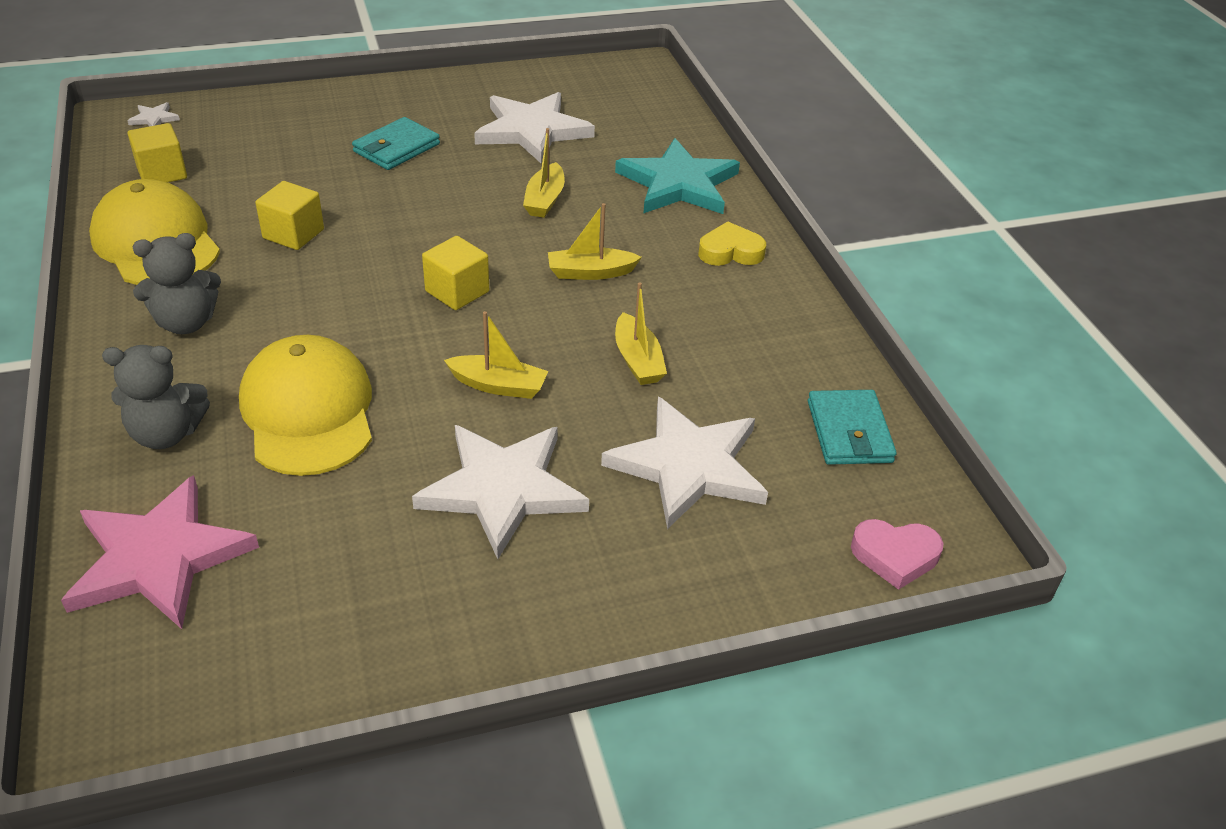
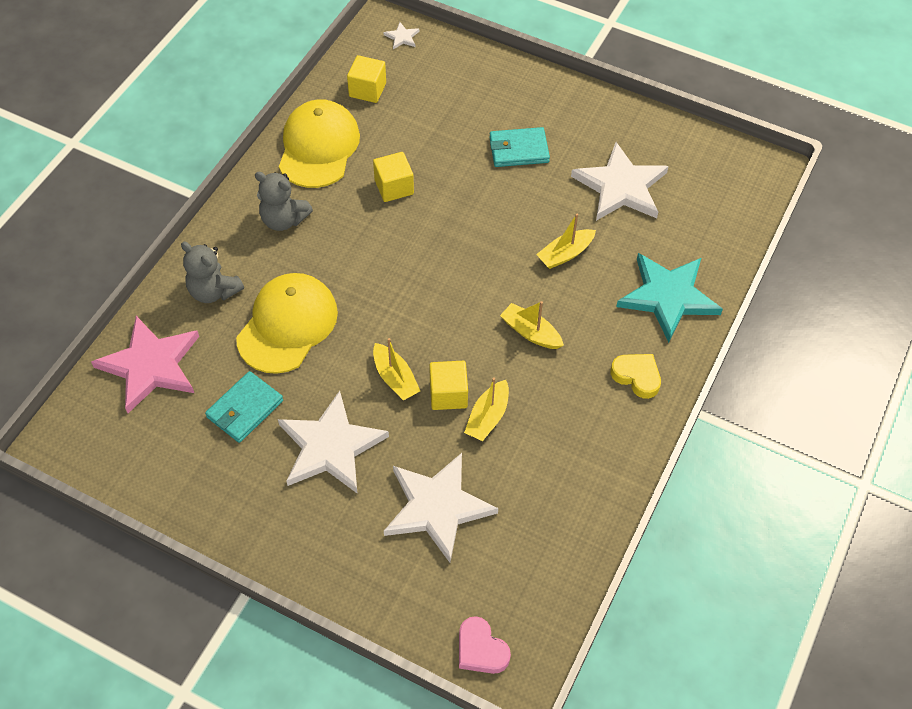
camera: 45 degrees right, 15 degrees up
yellow cube [422,236,489,310] -> yellow cube moved to [429,361,468,410]
turquoise wallet [808,390,897,465] -> turquoise wallet moved to [205,371,283,443]

